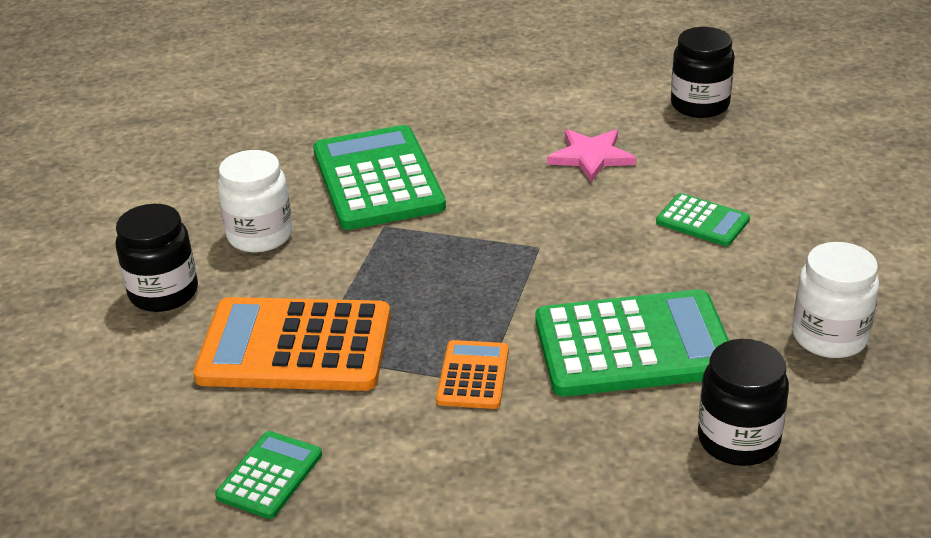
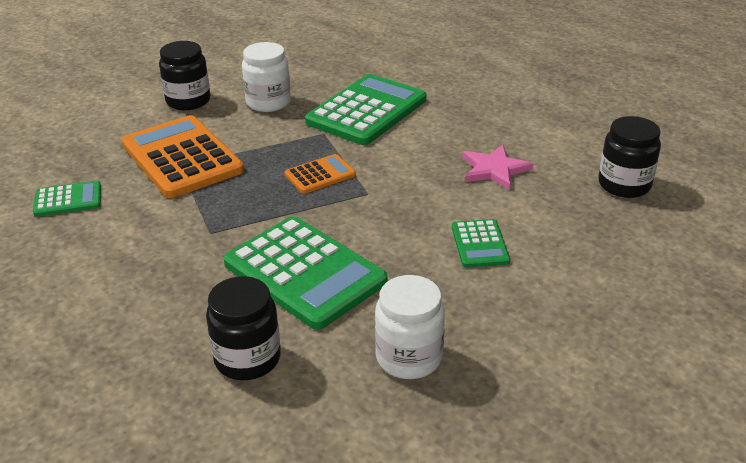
camera: 50 degrees right, 0 degrees up
orange calculator [436,340,509,409] -> orange calculator moved to [284,154,356,194]

